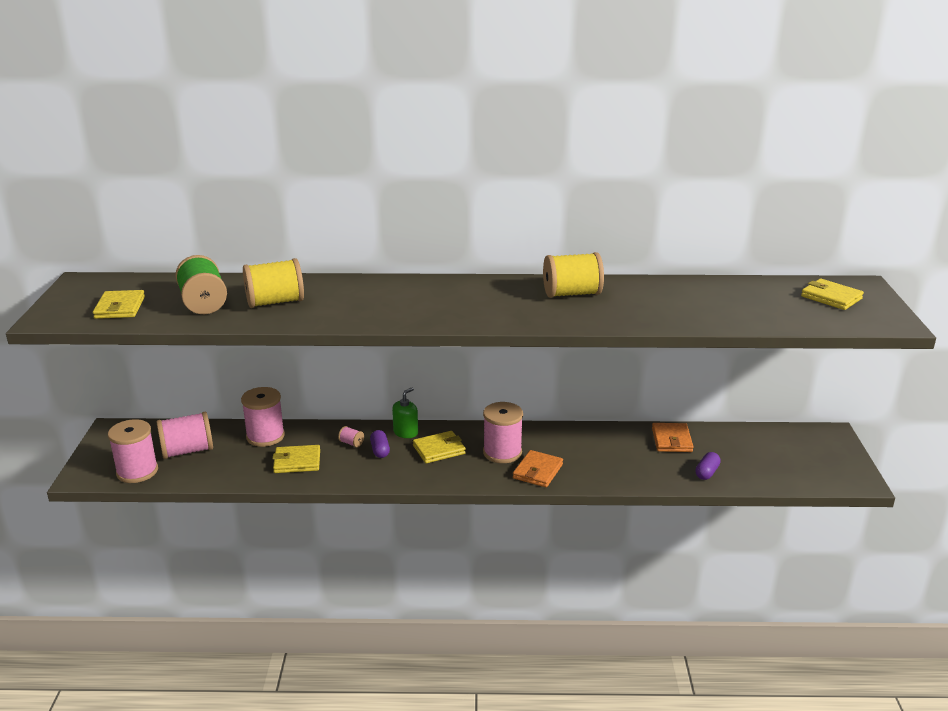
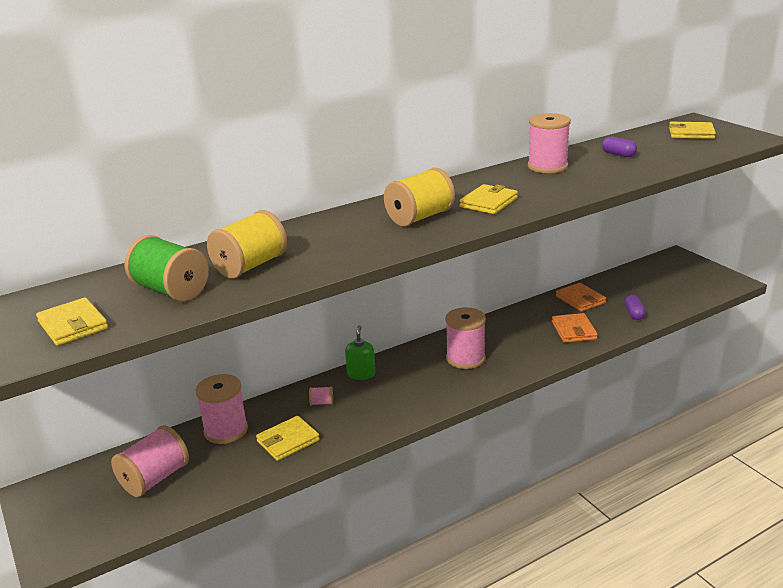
camera: 30 degrees left, 0 degrees up
pink spool [108,419,158,483] -> pink spool moved to [528,113,571,173]
purple capsule [370,430,390,458] -> purple capsule moved to [602,136,637,157]
yellow wallet [413,431,466,463] -> yellow wallet moved to [460,184,518,214]
orange wallet [513,450,563,487] -> orange wallet moved to [552,313,598,343]
yellow spool [543,252,604,298] -> yellow spool moved to [384,168,455,227]

